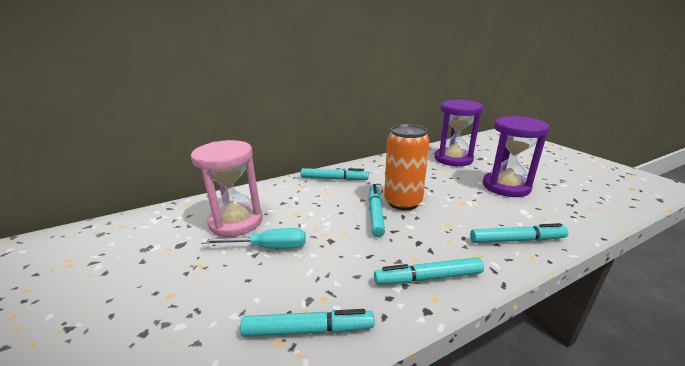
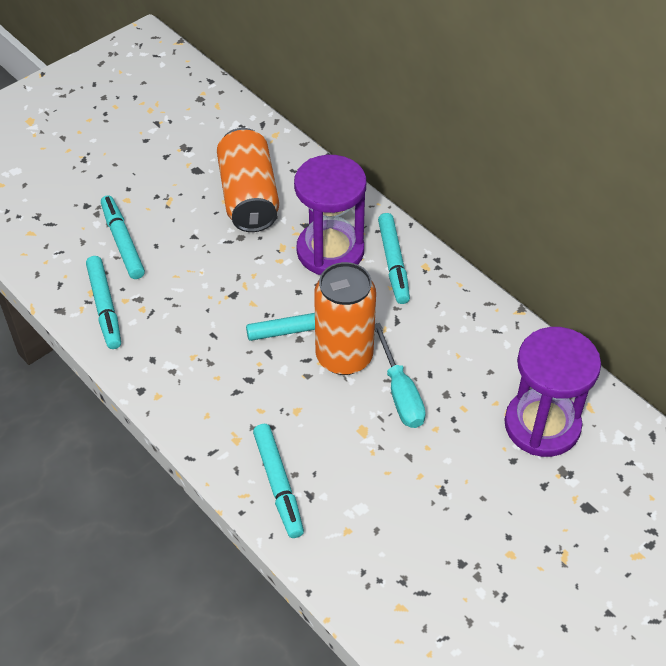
camera: 75 degrees right, 25 degrees up
pink hourglass [191,140,263,237] -> orange can [217,128,279,232]
turquoise screwdriver [201,228,306,249] -> turquoise screwdriver moved to [375,323,426,428]
turquoise marker [374,257,484,285] -> turquoise marker moved to [101,195,145,279]
purple hourglass [483,116,550,197] -> purple hourglass moved to [294,155,366,275]

